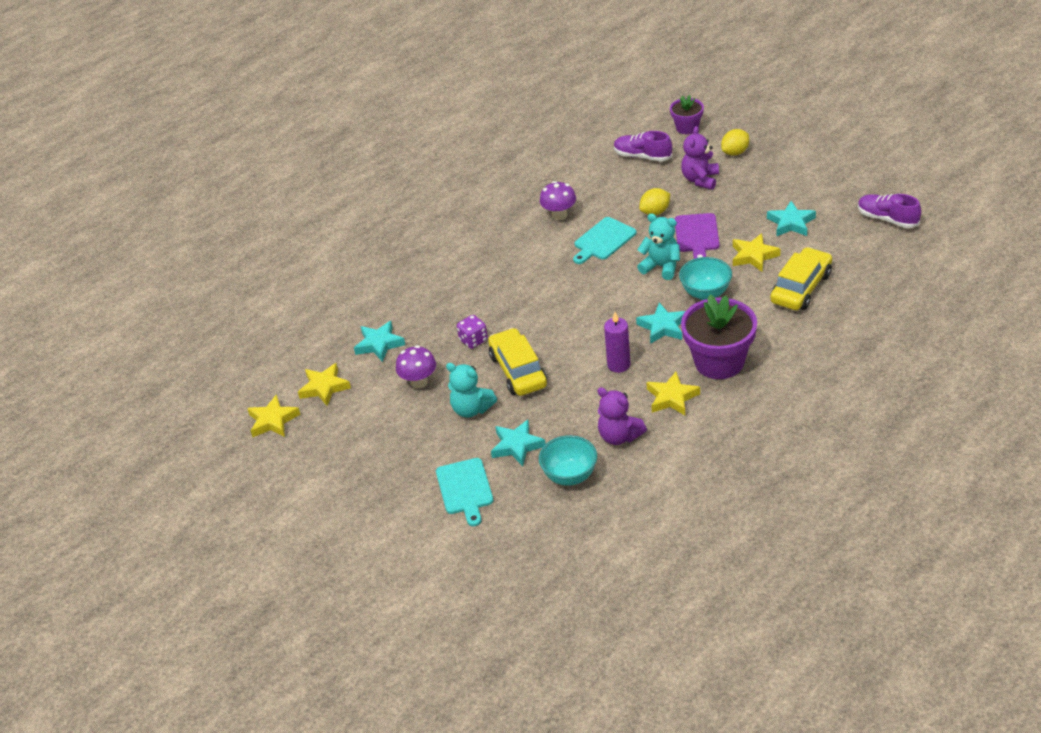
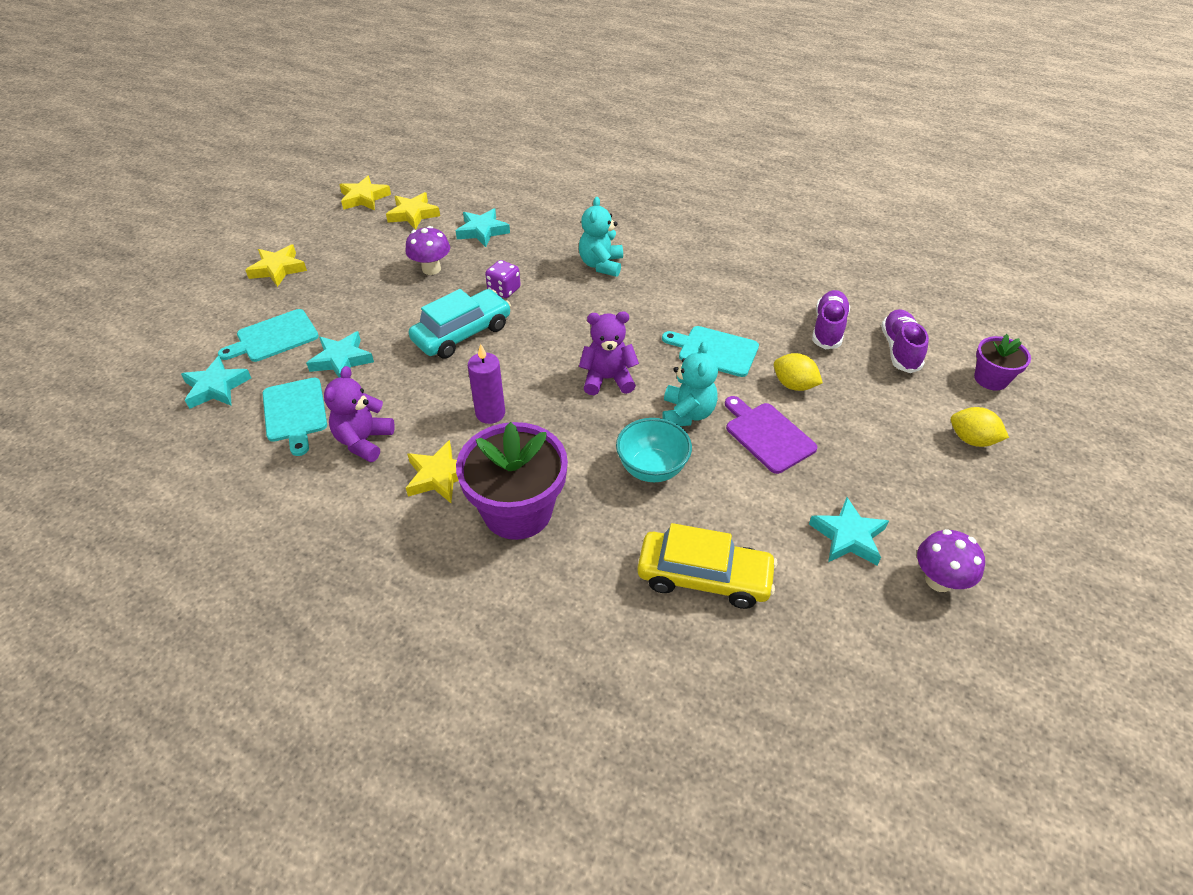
camera: 65 degrees right, 5 degrees up
turquoise teddy bear [446,363,497,418] -> turquoise teddy bear moved to [579,197,623,277]
yellow car [488,328,547,396] -> turquoise car [409,289,511,359]
turquoise bowl [539,435,597,486] -> turquoise cutting board [263,378,327,456]
purple mushroom [540,181,576,221] -> purple mushroom moved to [917,529,985,592]
turquoise star [636,303,685,344] -> turquoise star moved to [181,356,251,409]
purple cutting board [675,213,720,259] -> purple cutting board turned 75 degrees clockwise [725,396,817,474]
purple teddy bear [681,126,719,190] -> purple teddy bear moved to [579,311,639,395]
yellow star [733,233,780,272] -> yellow star moved to [245,245,307,287]
purple shoe [858,194,921,228] -> purple shoe moved to [812,290,850,350]

